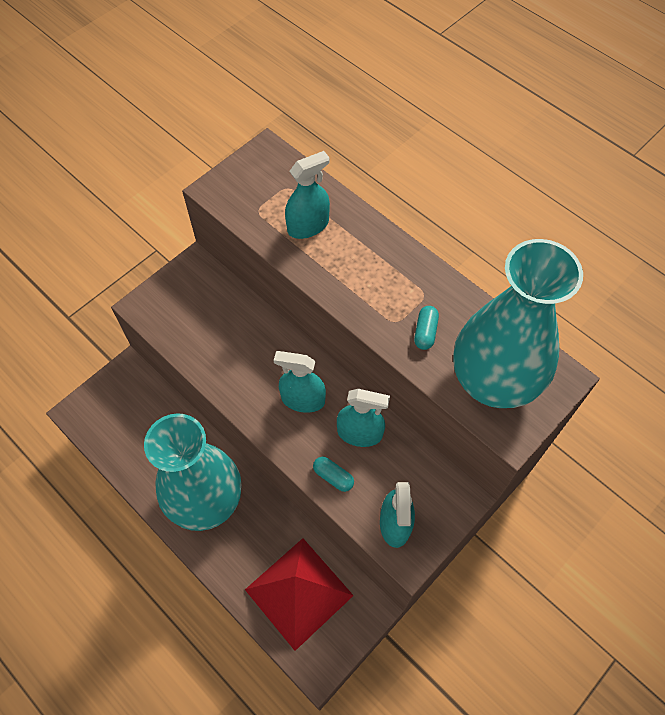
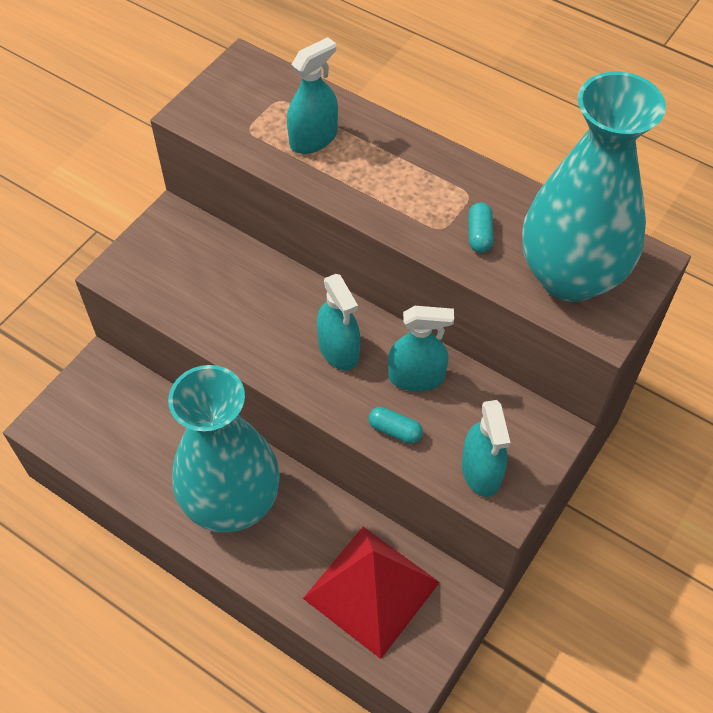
camera: 10 degrees left, 5 degrees down
turquoise spray bottle [274,351,326,413] -> turquoise spray bottle turned 120 degrees counterclockwise [317,274,360,370]

